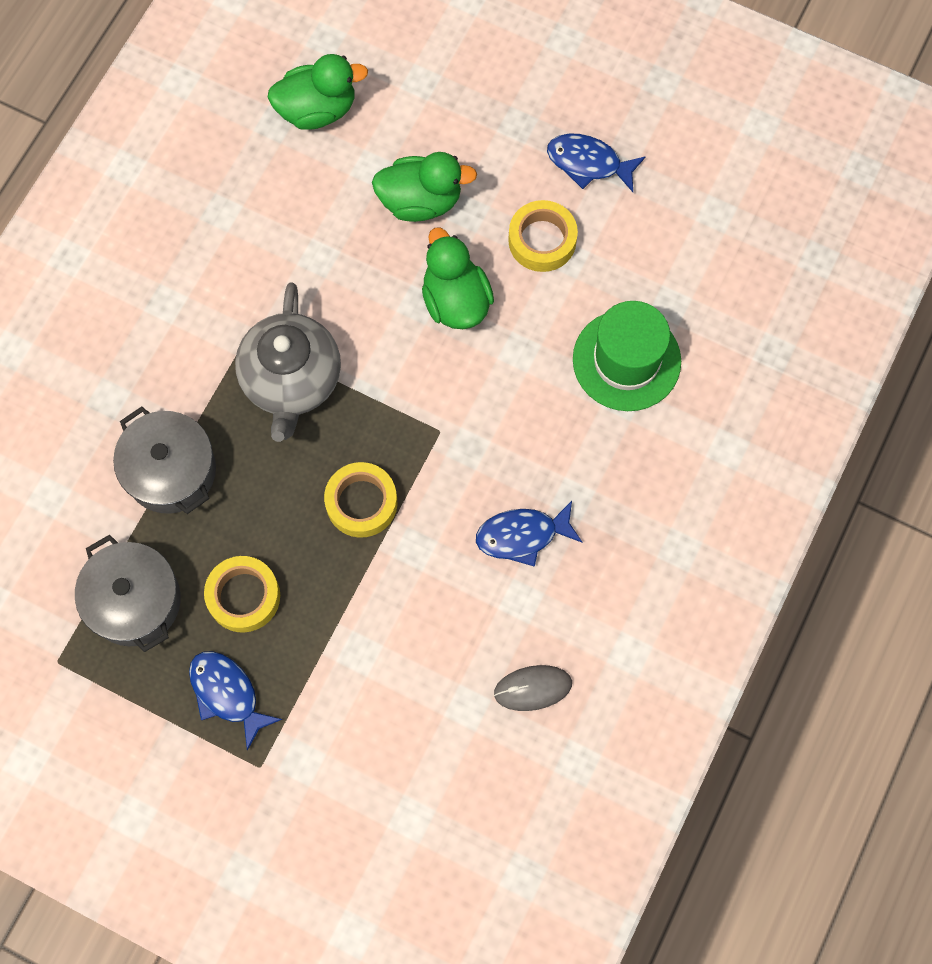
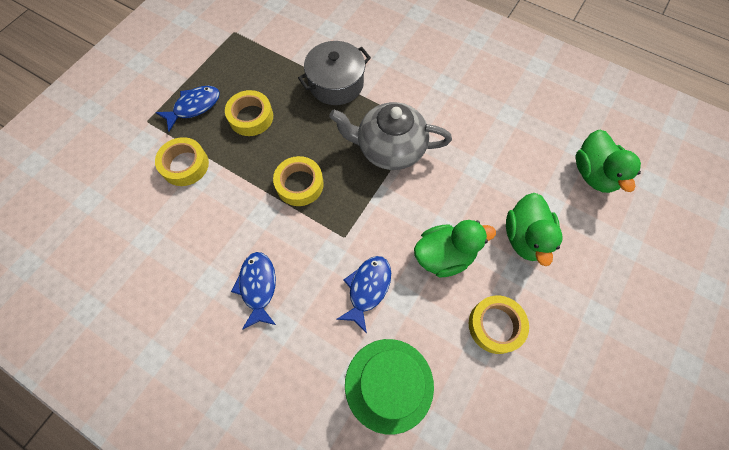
camera: 95 degrees right, 5 degrees down
grey pot [75,535,181,652] -> none
grey mouse [494,665,572,711] -> none
blue fish [547,134,646,192] -> blue fish moved to [336,256,391,333]
none -> yellow tape [155,137,209,186]

